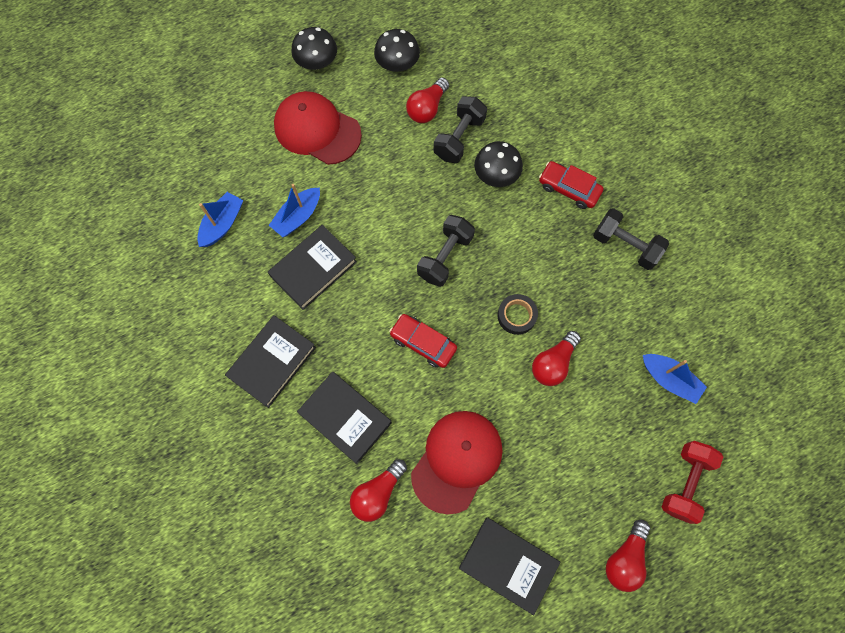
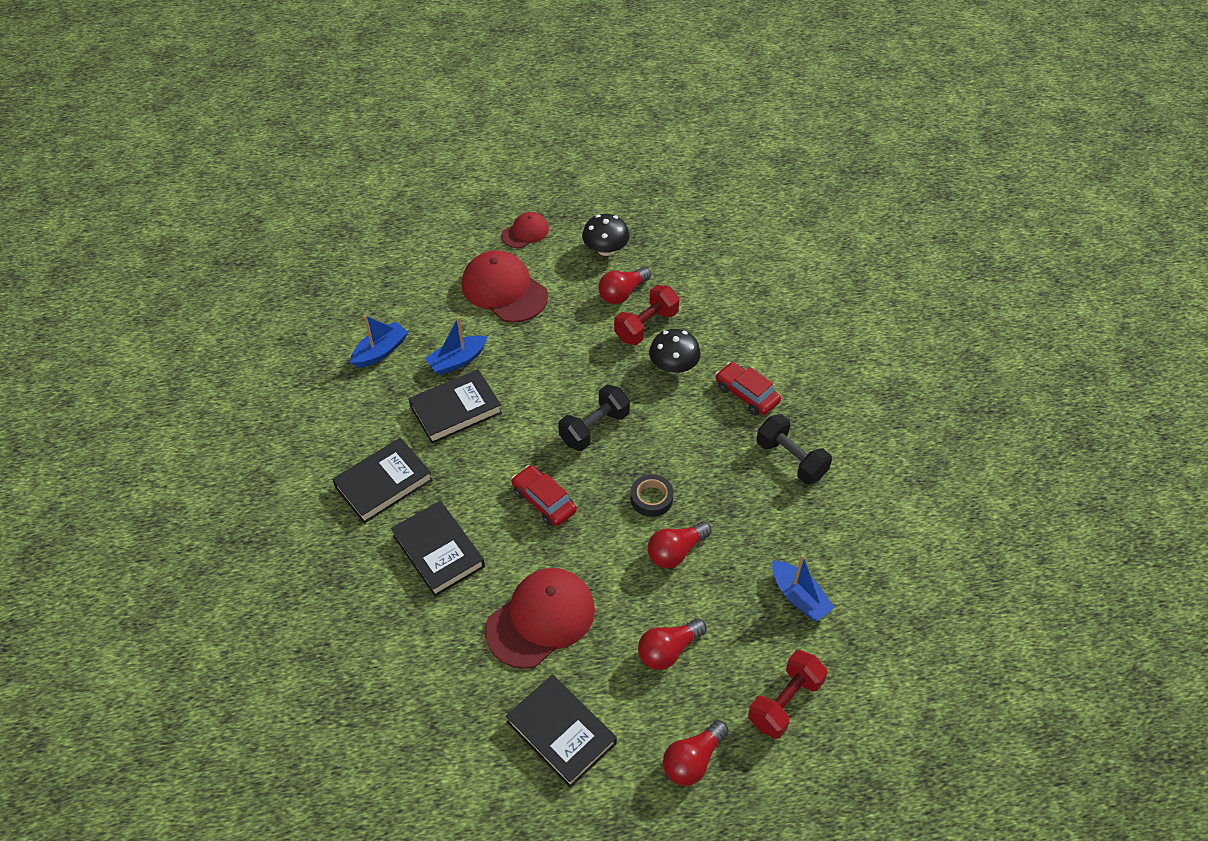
camera: 15 degrees right, 20 degrees down
black mushroom [291,27,337,70] -> red cap [501,212,549,248]
red light bulb [350,459,407,522] -> red light bulb moved to [638,618,707,670]
black dumbbell [434,96,487,163] -> red dumbbell [614,285,680,345]

